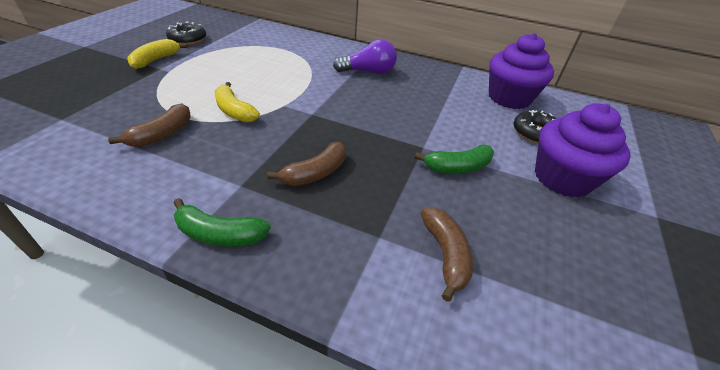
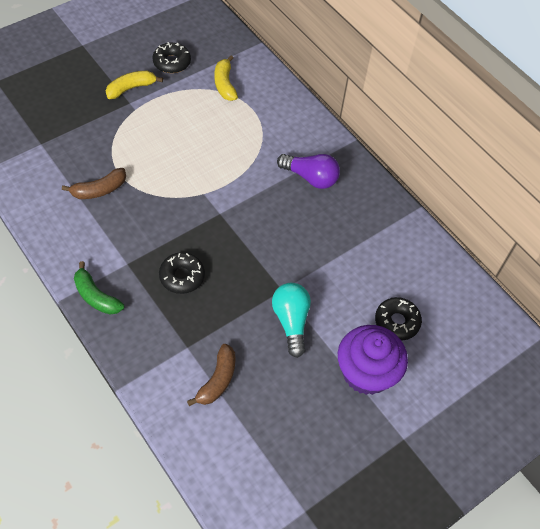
camera: 30 degrees right, 15 degrees up
yellow banana [215,82,260,123] -> yellow banana moved to [214,55,238,101]
brown banana [267,142,346,186] -> black donut [159,252,205,294]
green banana [415,144,494,173] -> turquoise light bulb [272,283,311,358]
purple cupcake [489,33,554,109] -> none

